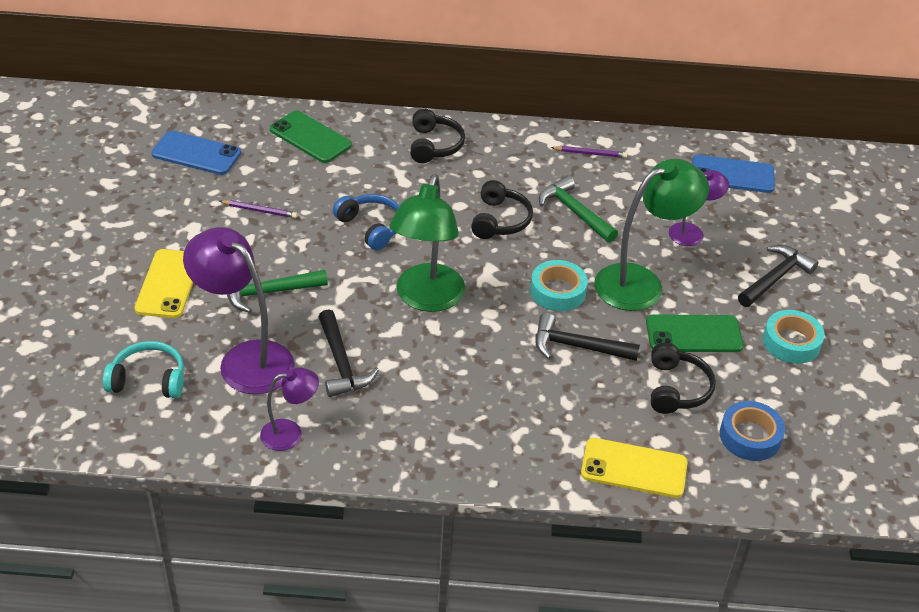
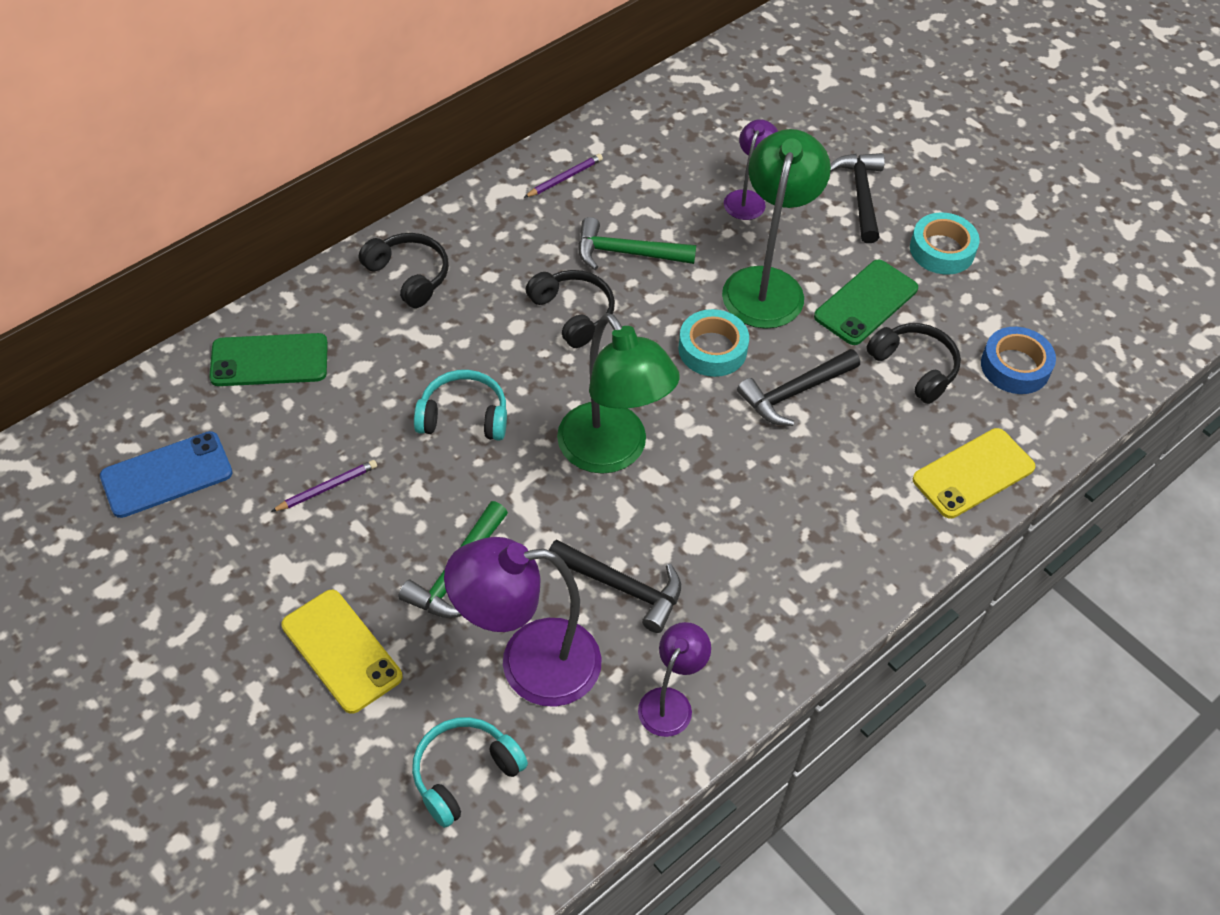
camera: 45 degrees left, 10 degrees up
blue headphones [333,194,399,250] -> turquoise headphones [414,370,507,441]
blue phone [692,155,775,193] -> none

